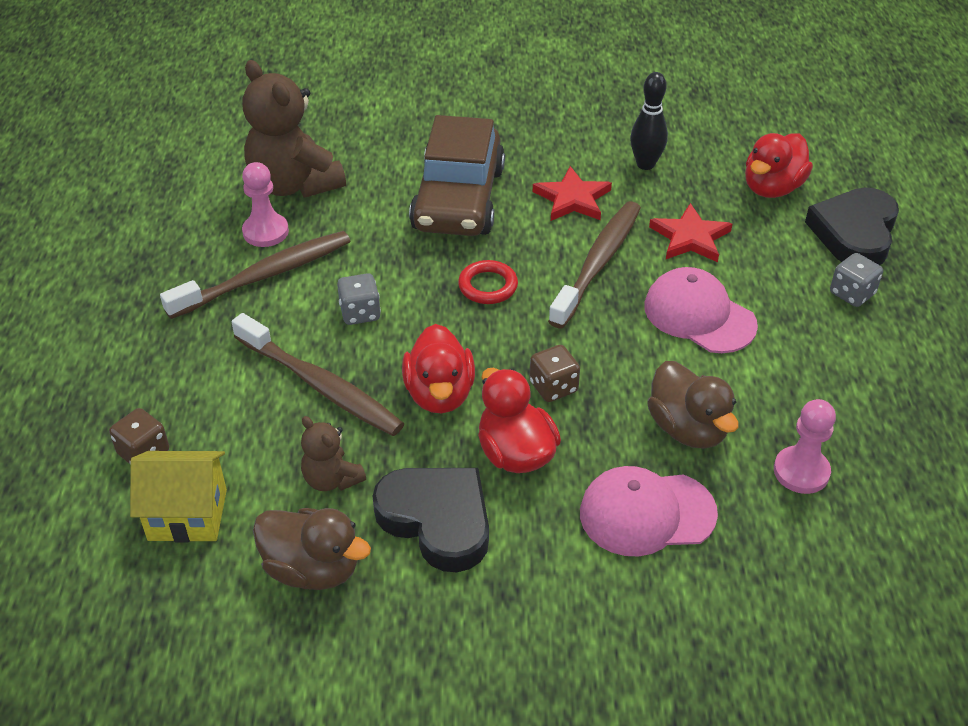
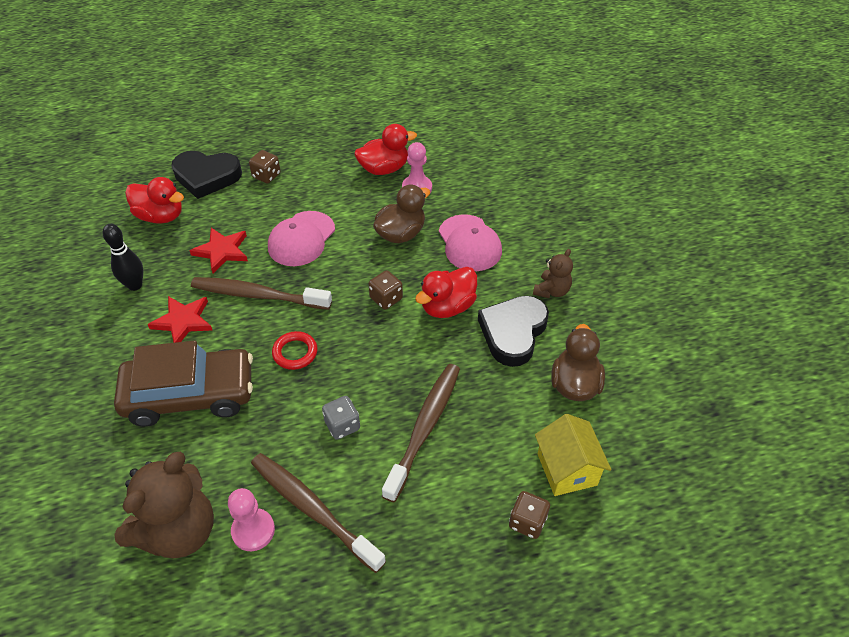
camera: 105 degrees left, 5 degrees up
brown teddy bear [301,416,366,491] -> brown teddy bear moved to [533,249,573,298]
red duck [402,324,475,413] -> red duck moved to [355,124,417,175]
grey dice [830,253,883,307] -> brown dice [249,150,281,183]

